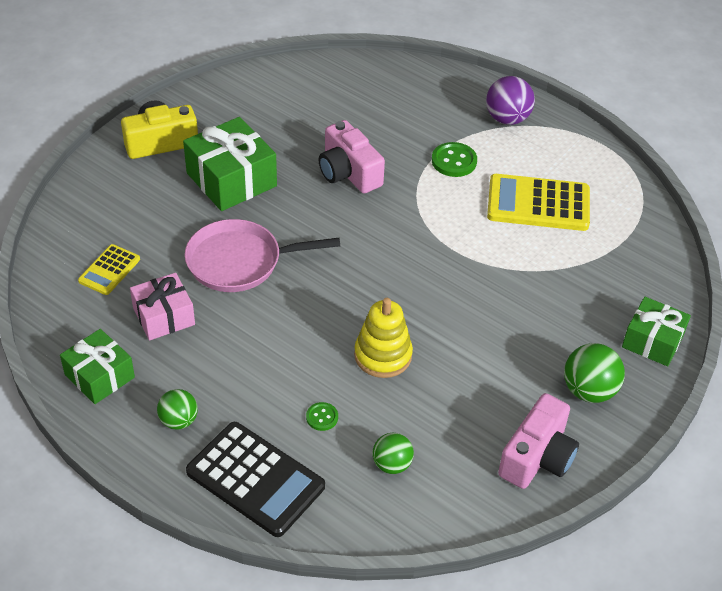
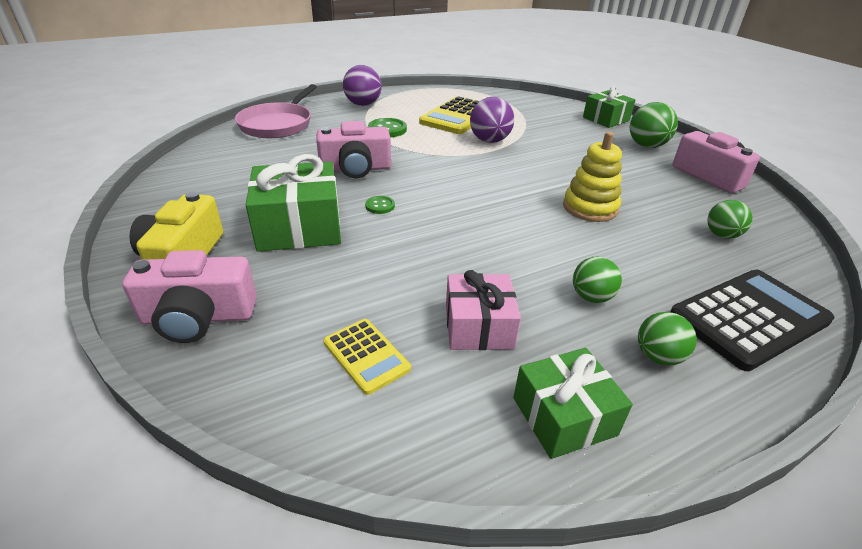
camera: 65 degrees left, 10 degrees down
pink pan [185,219,340,292] -> pink pan moved to [235,84,317,138]
green button [306,402,338,431] -> green button moved to [365,196,395,214]
none -> pink camera [122,250,257,343]
none -> purple ball [470,97,514,143]
none -> green ball [573,256,622,303]

